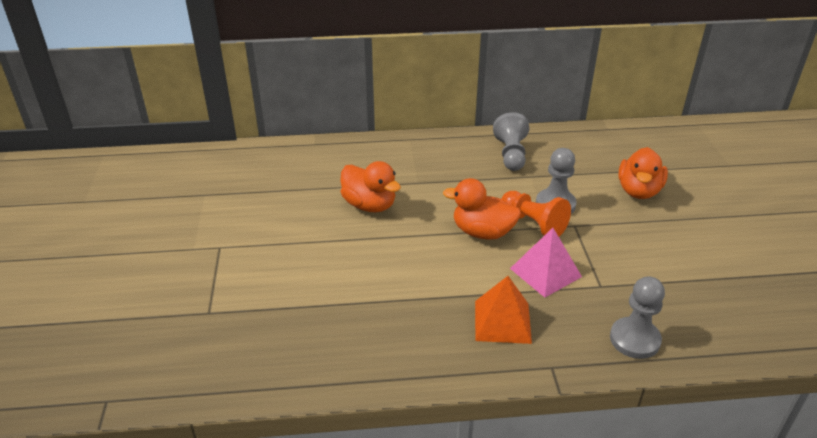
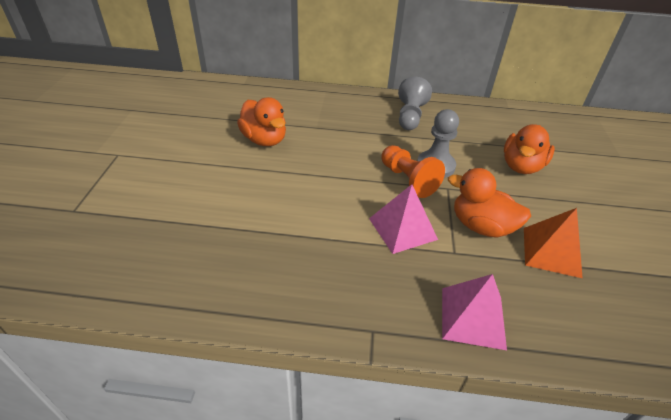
camera: 10 degrees right, 5 degrees up
orange duck [443,178,521,240] -> orange duck moved to [448,168,531,238]
orange pyramid [475,276,532,344] -> orange pyramid moved to [524,208,583,278]
grey pawn [610,277,665,359] -> pink pyramid [442,274,507,350]

